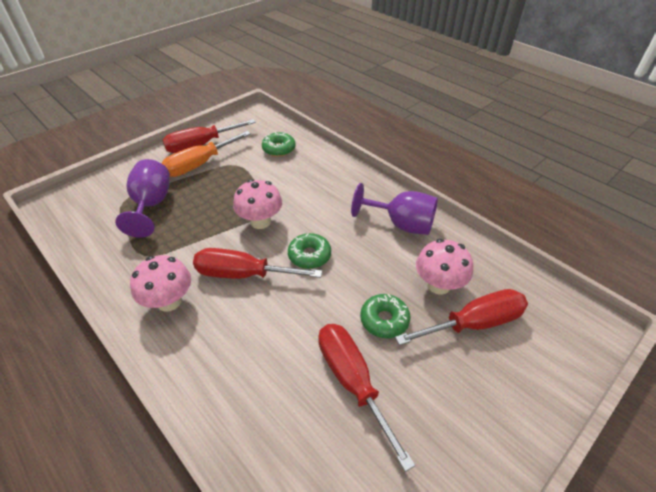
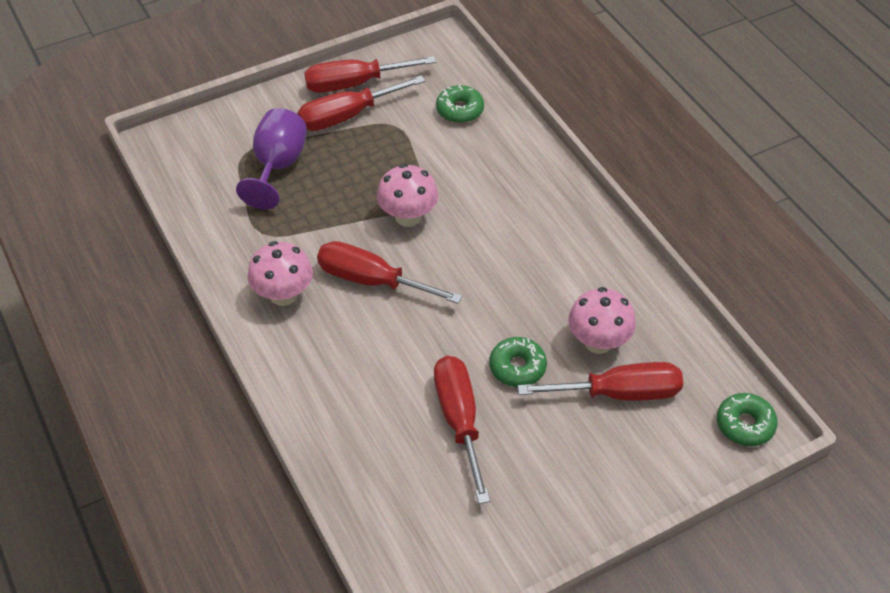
camera: 15 degrees right, 5 degrees up
orange screwdriver [162,131,251,177] -> red screwdriver [297,75,425,131]
green donut [288,233,331,269] -> green donut moved to [717,393,778,446]
purple goblet [351,183,438,235] -> none

